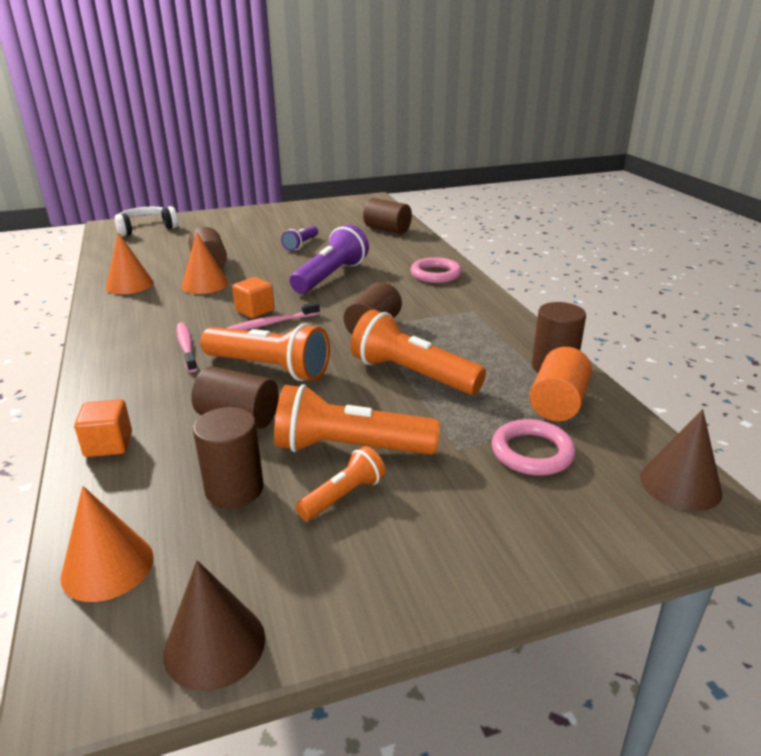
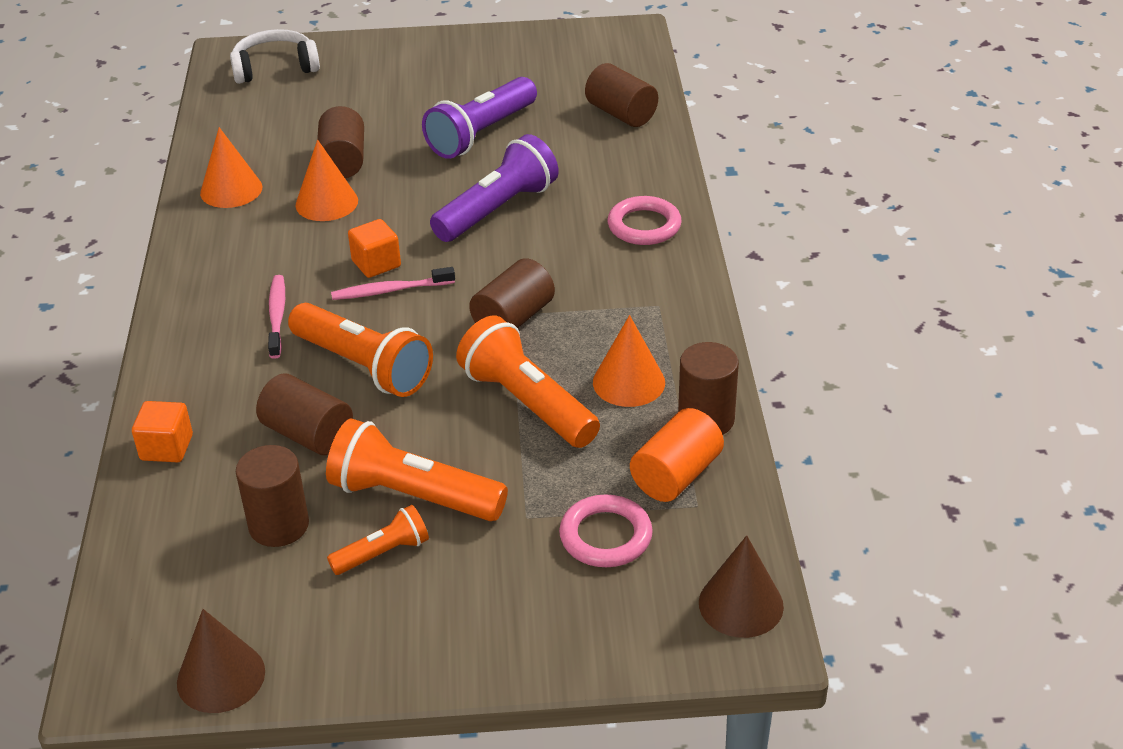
camera: 15 degrees right, 10 degrees up
orange cone [60,486,154,602] -> orange cone moved to [593,315,665,407]
purple flashlight [281,226,318,251] -> purple flashlight [422,77,537,159], size x1.83

